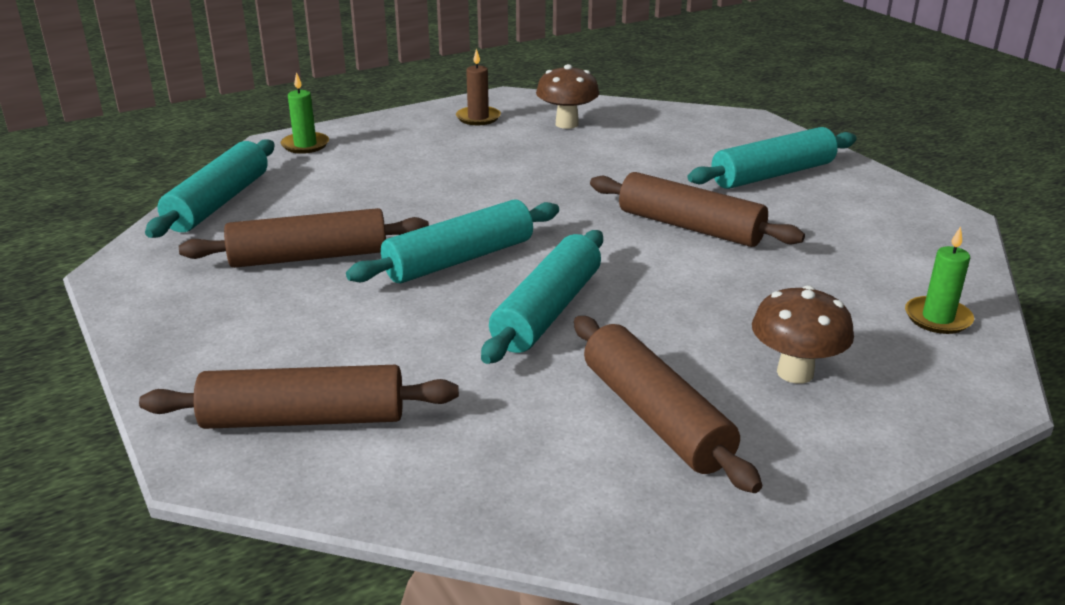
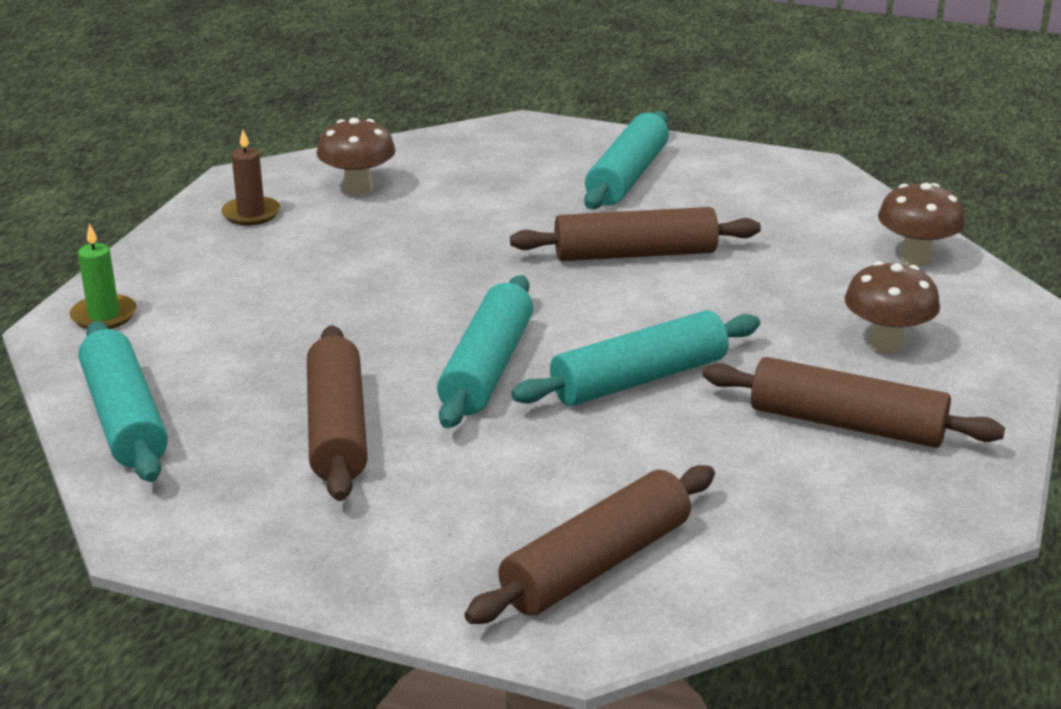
camera: 40 degrees left, 0 degrees up
brown rolling pin [179,208,429,268] -> brown rolling pin turned 45 degrees counterclockwise [307,325,368,501]
turquoise rolling pin [481,230,603,364] -> turquoise rolling pin turned 75 degrees clockwise [511,310,760,406]
green candle [905,226,974,334] -> brown mushroom [878,183,965,267]

